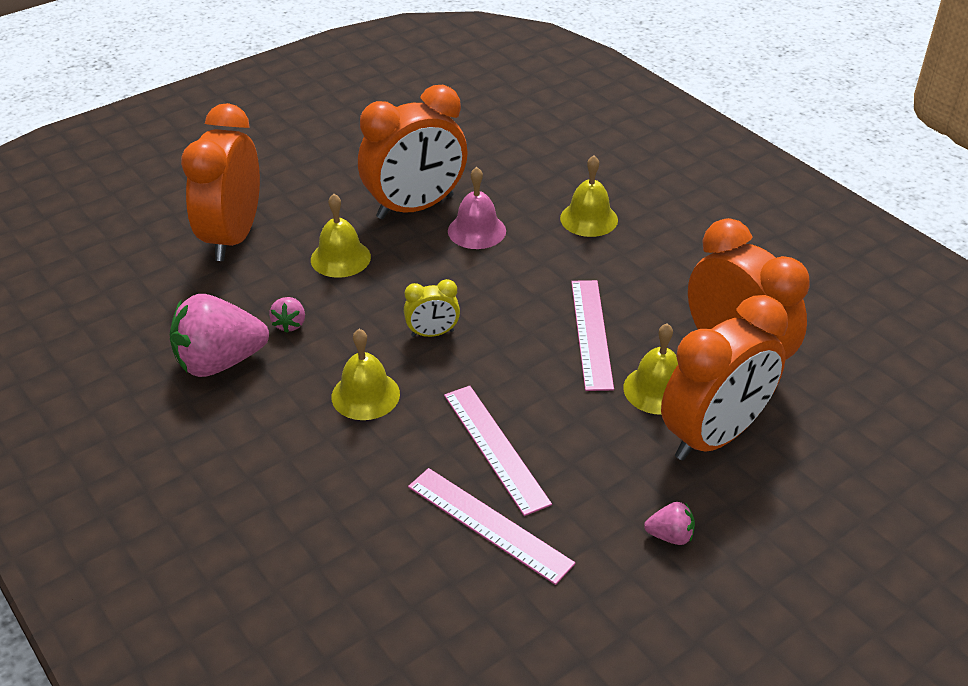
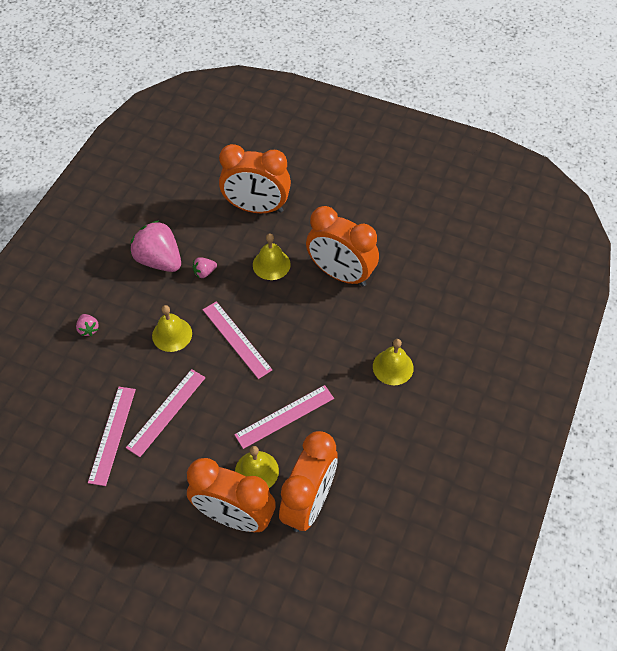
camera: 60 degrees right, 15 degrees up
orange clock [181,103,260,261] -> orange clock turned 150 degrees counterclockwise [219,144,291,213]
yellow clock [404,279,460,337] -> pink ruler [203,301,272,379]
pink bell [448,167,506,249] -> none
pink strawberry [644,502,695,545] -> pink strawberry moved to [76,314,99,336]

